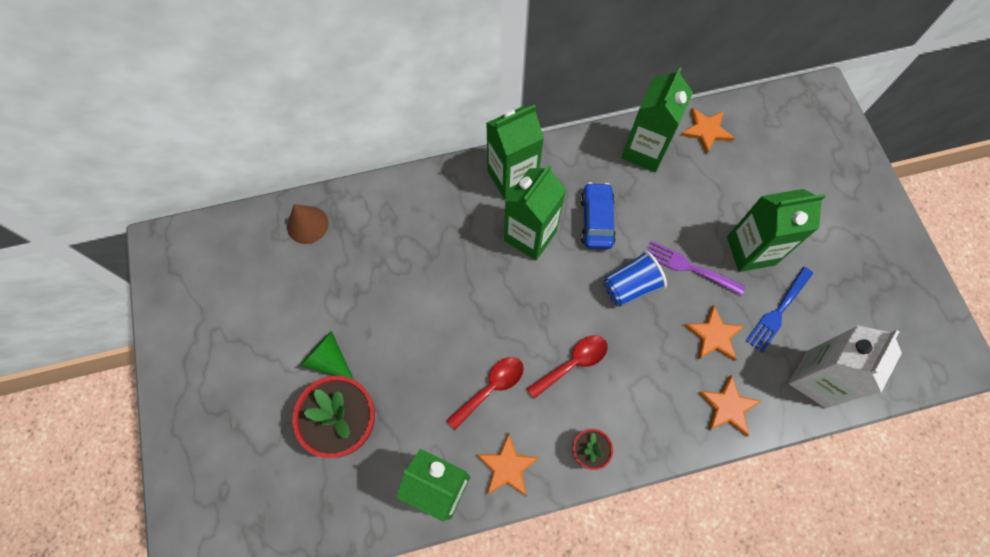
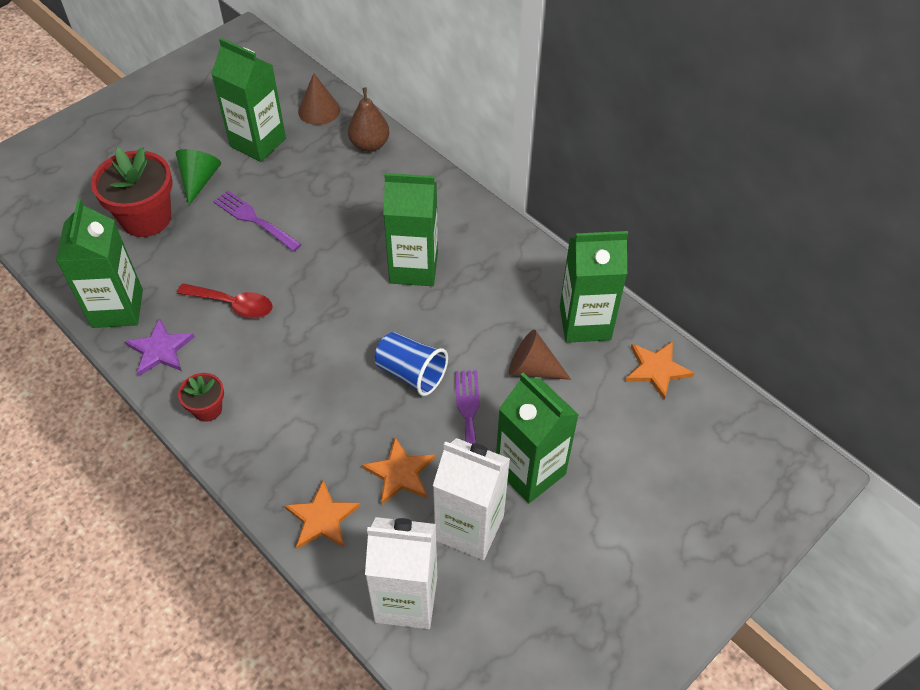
camera: 60 degrees right, 15 degrees down
orange star [477,433,539,496] -> purple star [125,318,195,376]
green carton [486,104,544,200] -> green carton moved to [211,38,286,162]
red spoon [526,335,608,399] -> none
blue car [580,182,616,249] -> none
blue fork [746,267,813,353] -> white carton [433,438,510,560]
none -> purple fork [213,190,302,252]
none -> brown pear [348,87,389,152]
none -> brown cone [509,329,571,380]

